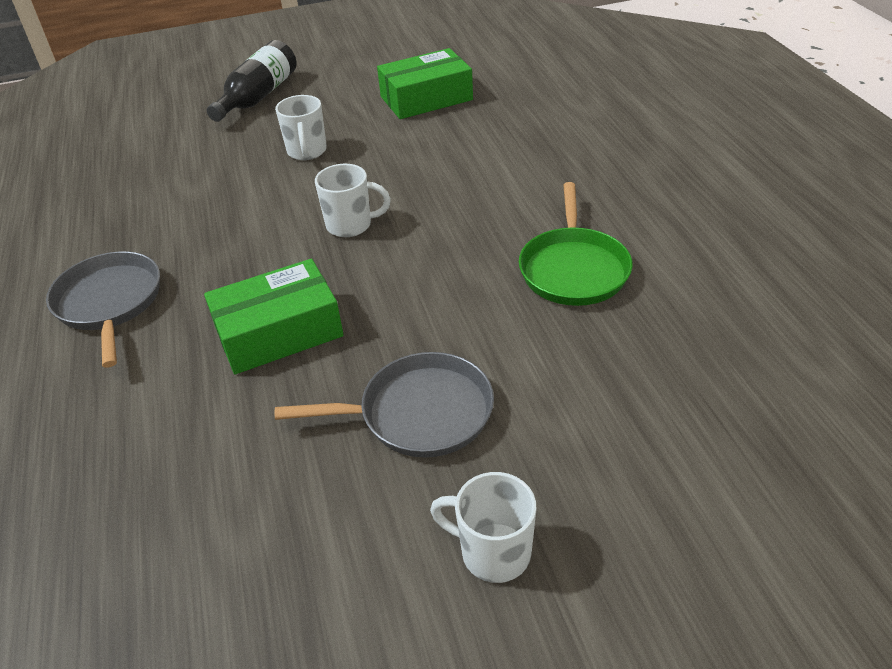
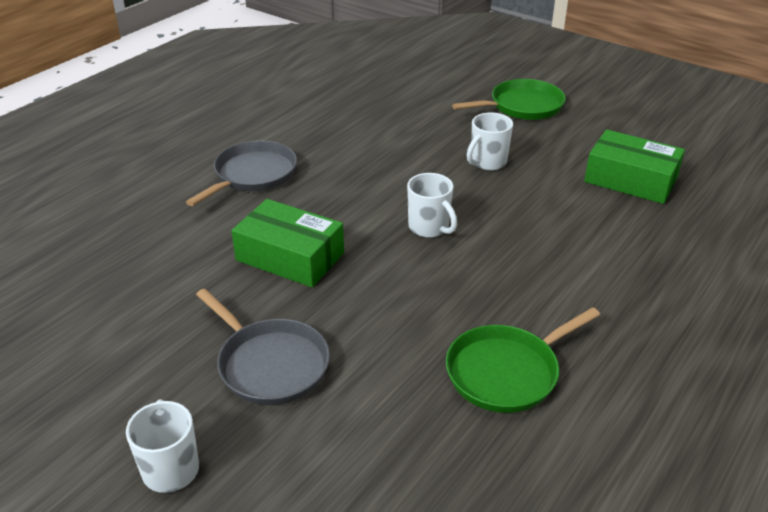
camera: 50 degrees right, 5 degrees down
black bottle [207,40,297,122] -> green pan [452,79,566,120]

